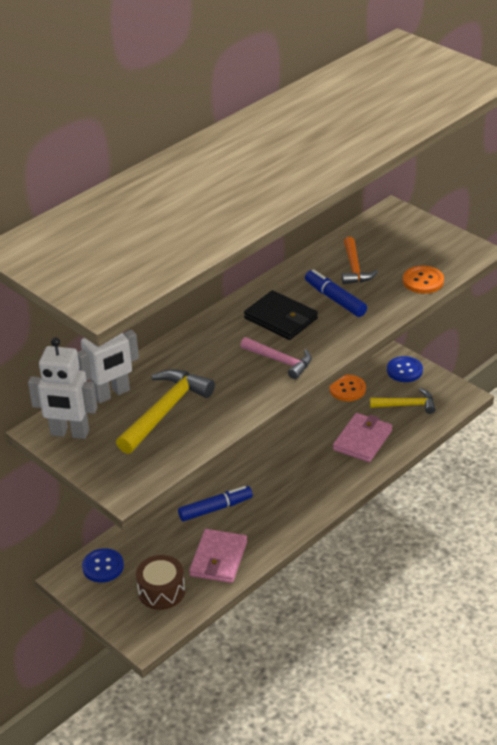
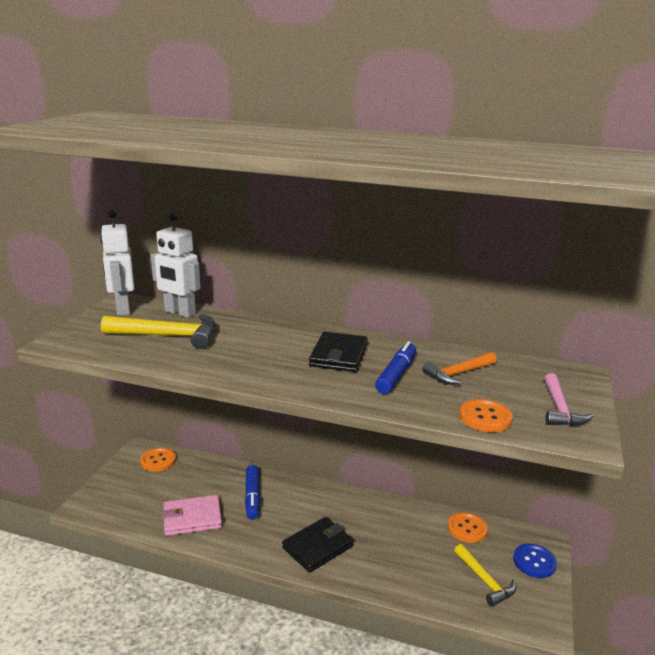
camera: 60 degrees right, 15 degrees down
blue button [82,548,124,583] -> orange button [140,448,176,472]
brown drum [136,555,185,610] -> none
blue marker [178,486,253,521] -> blue marker turned 45 degrees clockwise [245,465,260,520]
pink hammer [240,337,312,379] -> pink hammer moved to [544,373,593,426]
pink wallet [333,413,392,462] -> none
none -> black wallet [282,517,354,573]

